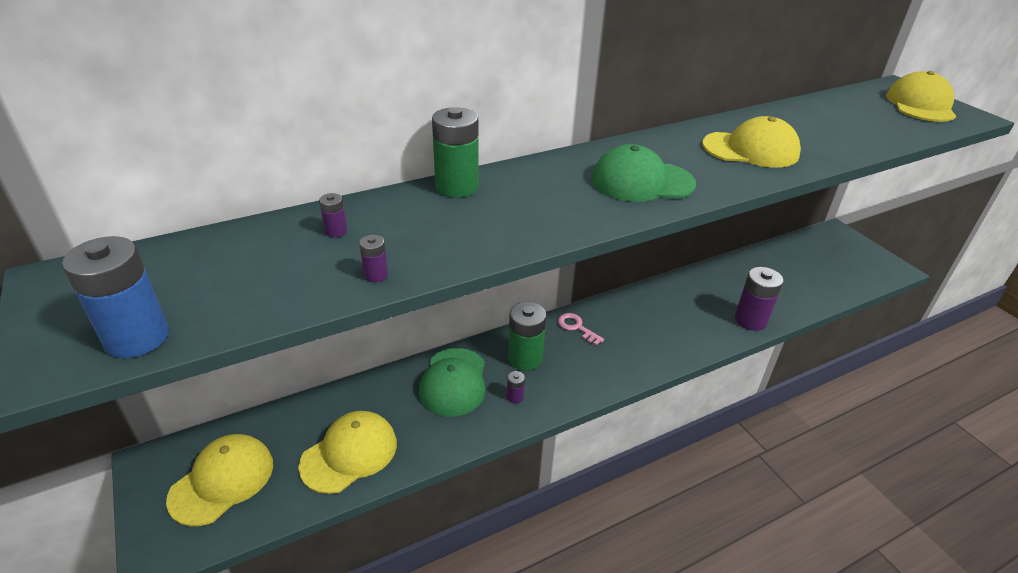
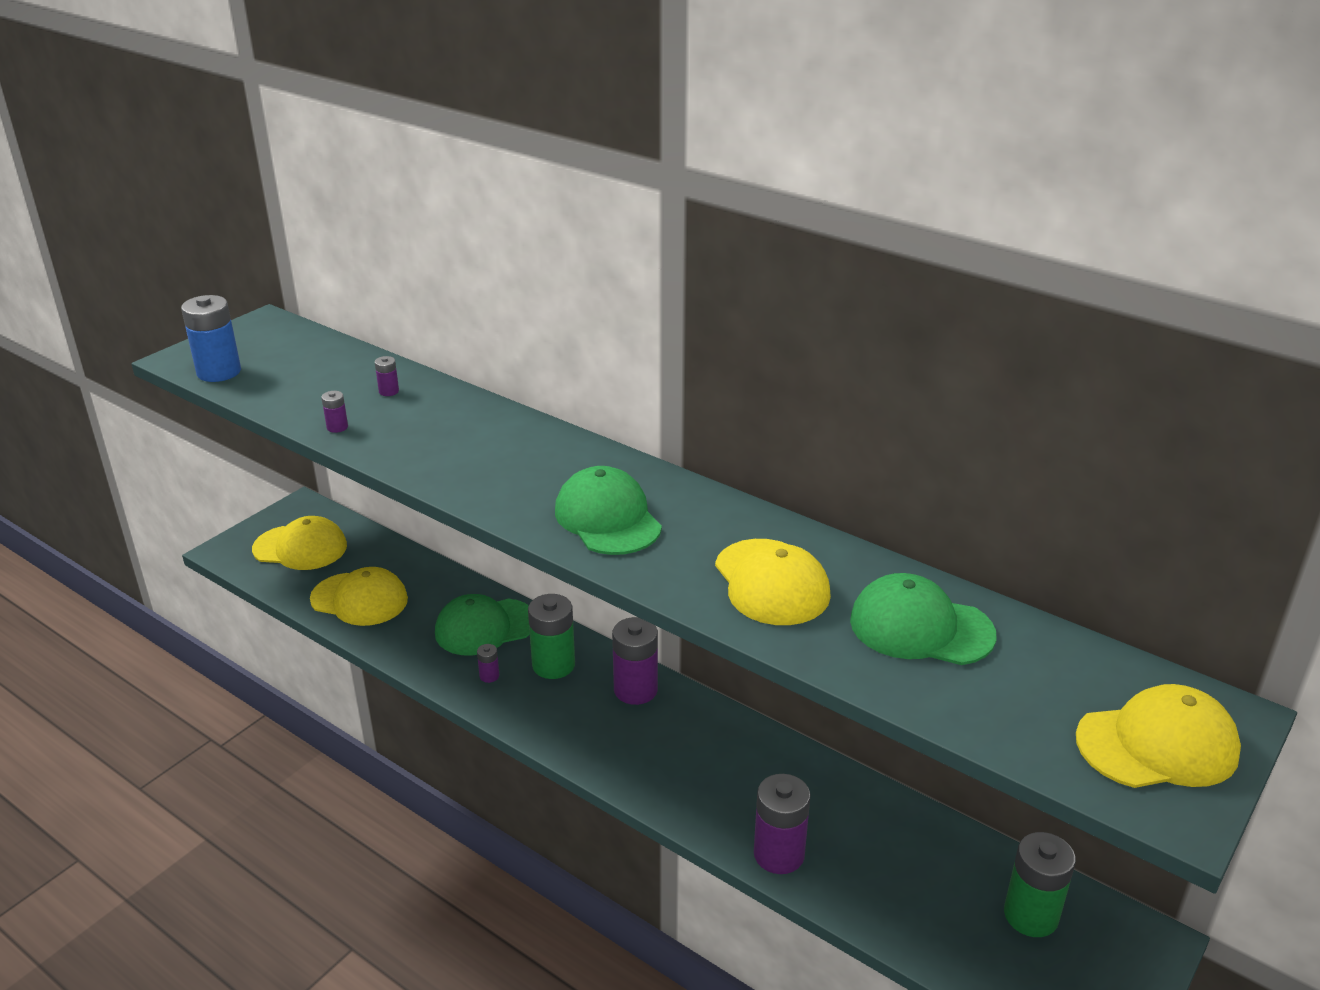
camera: 65 degrees right, 5 degrees down
green battery [432,107,479,198] -> green battery moved to [1004,832,1076,937]
pink key [558,313,604,346] -> purple battery [612,617,658,705]
none -> green cap [850,573,996,665]

